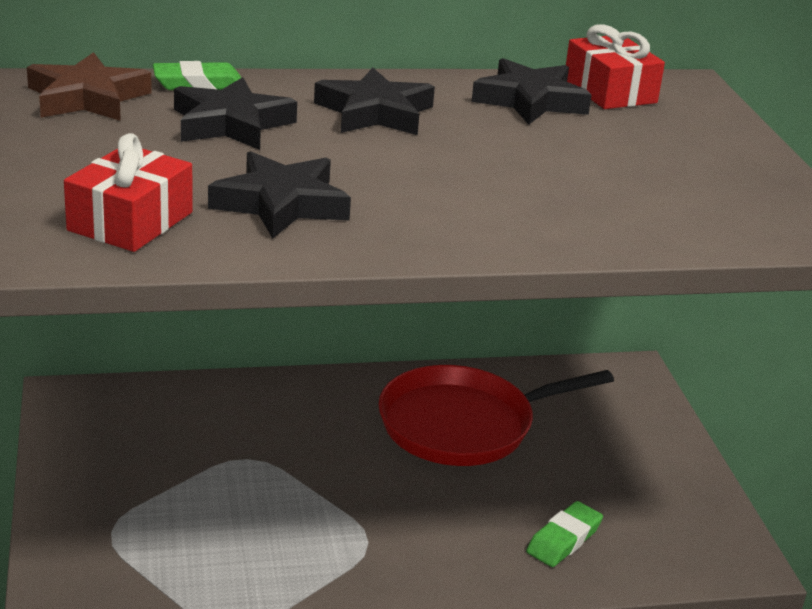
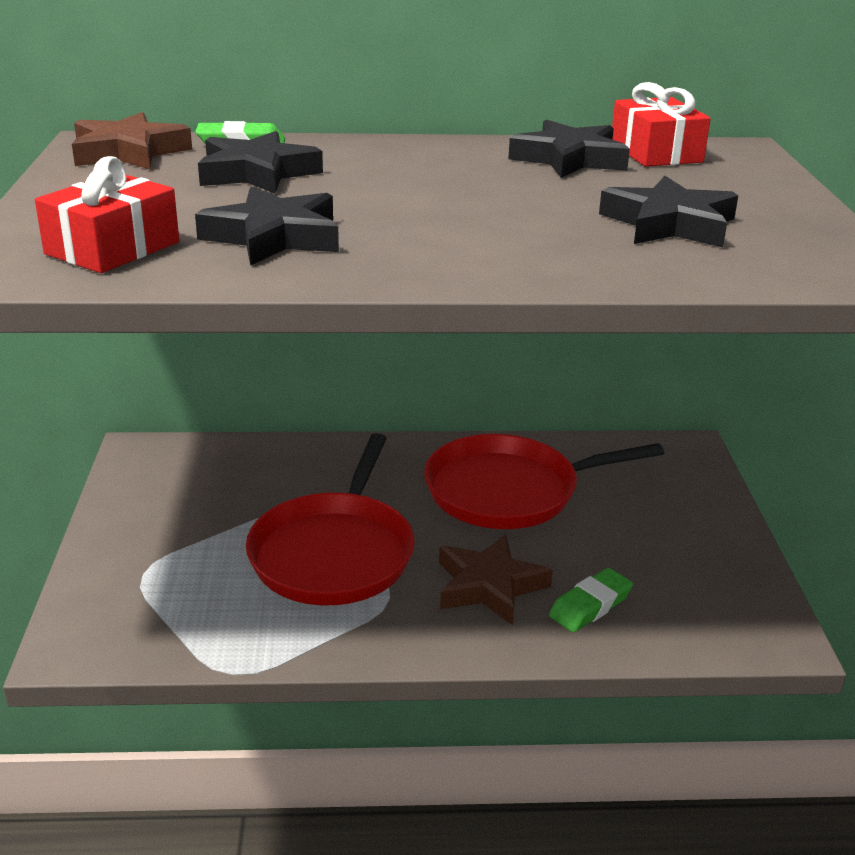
camera: 10 degrees right, 0 degrees up
black star [314,67,435,135] -> black star moved to [599,175,738,247]
none -> red pan [246,433,415,605]
none -> brown star [439,534,553,625]

